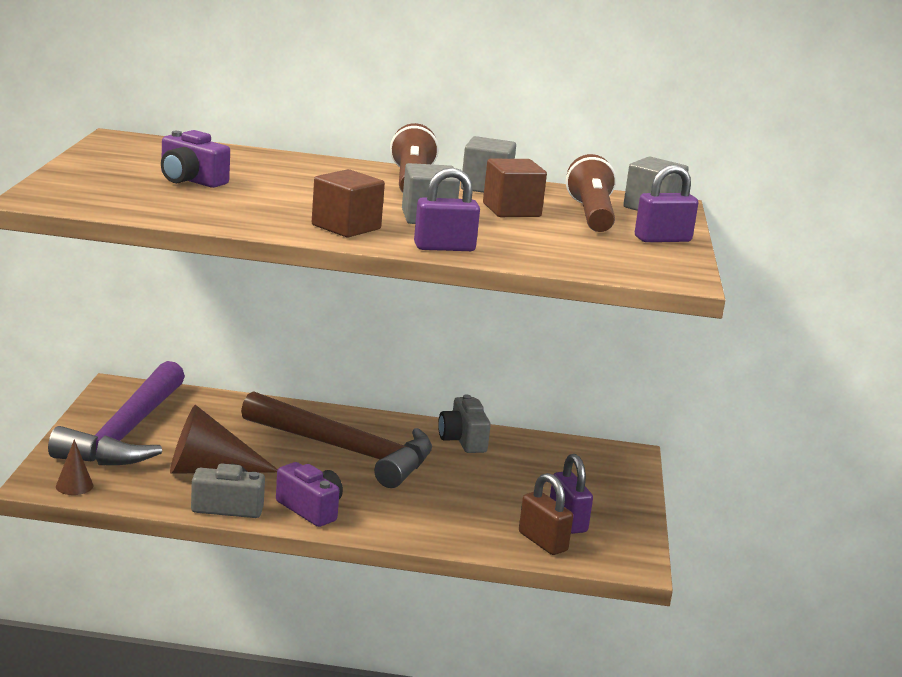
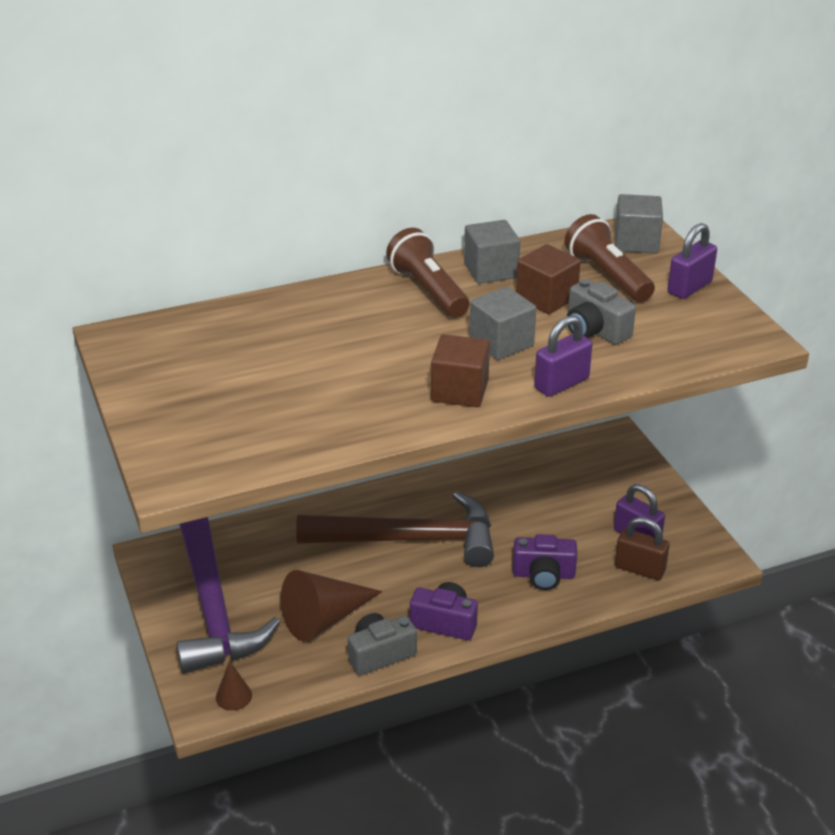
camera: 25 degrees left, 15 degrees up
purple camera [161,130,230,188] -> purple camera moved to [513,534,577,590]
grey camera [438,394,491,453] -> grey camera moved to [567,279,636,345]

